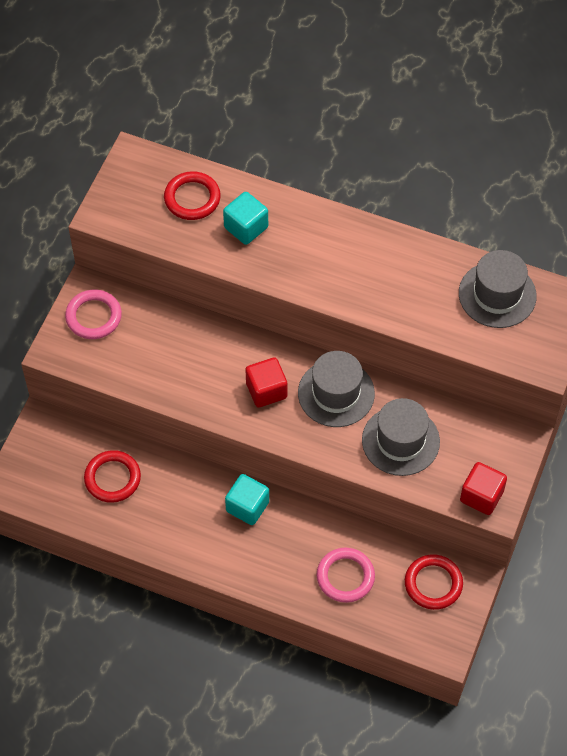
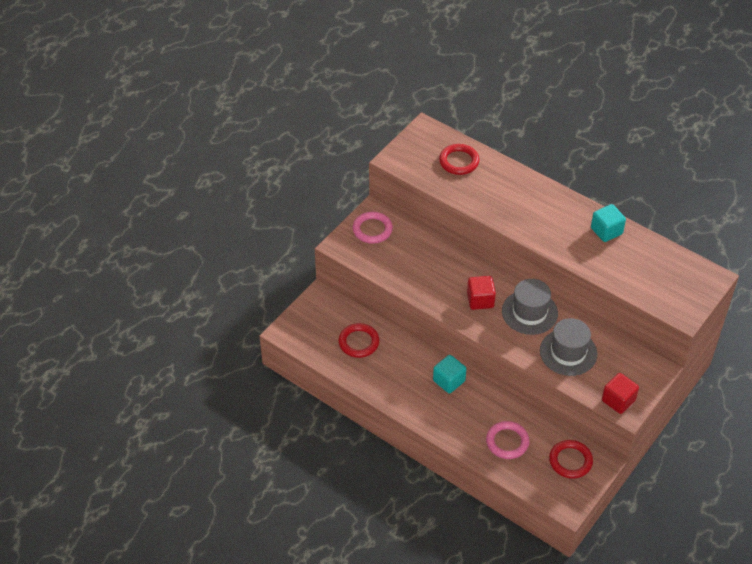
camera: 15 degrees right, 10 degrees down
turquoise cube [223,192,268,245] -> turquoise cube moved to [591,204,626,242]
grey hat [459,250,537,328] -> none

